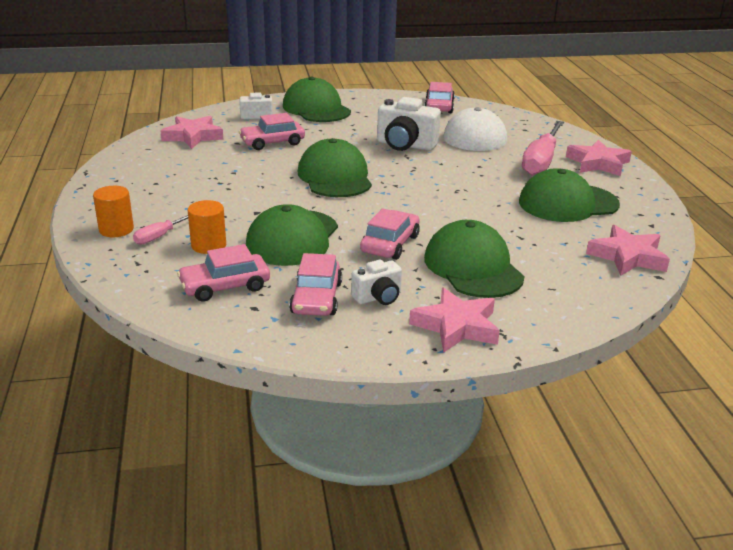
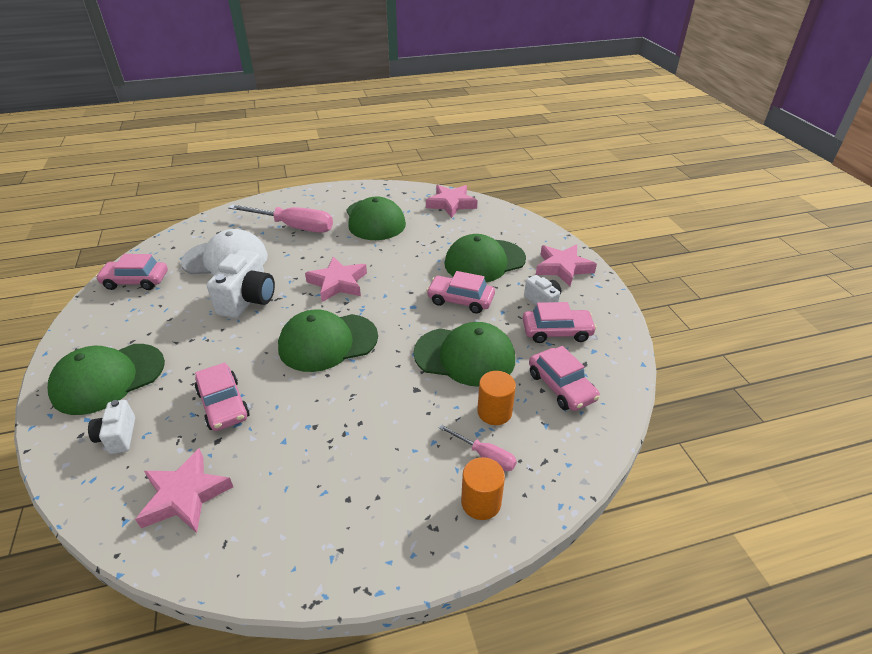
camera: 95 degrees left, 10 degrees up
pink star [566,140,632,176] -> pink star moved to [305,257,367,302]

